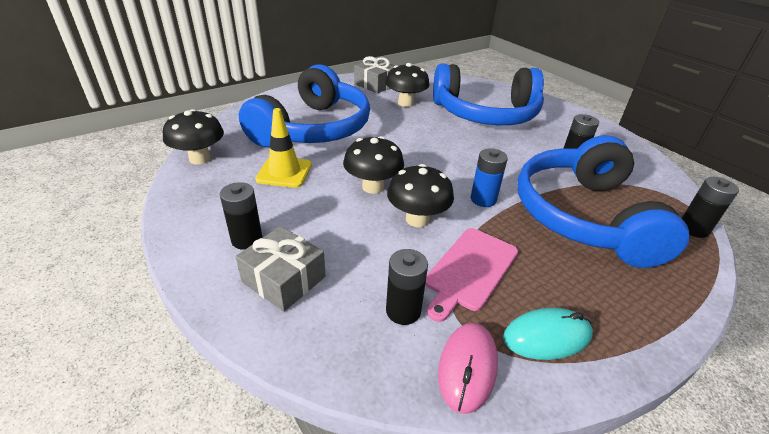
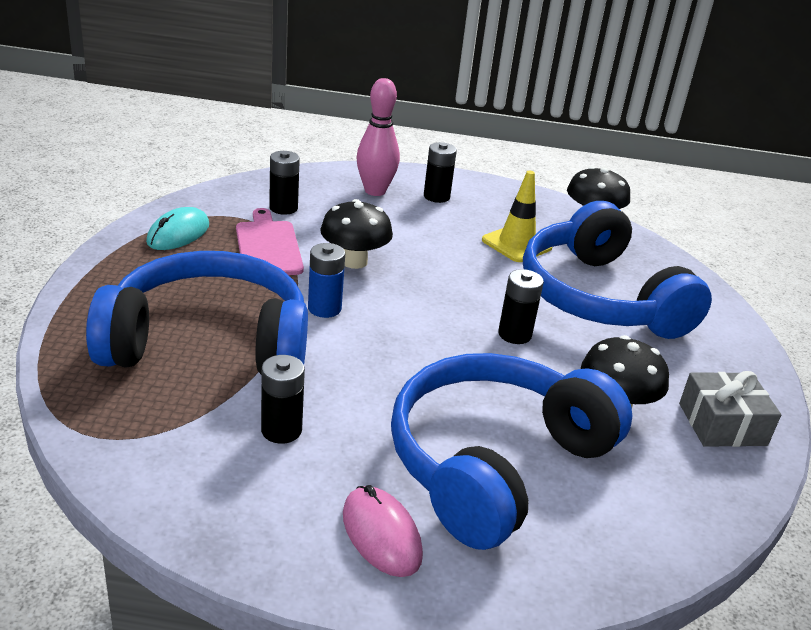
camera: 130 degrees right, 5 degrees down
grey gift [236,226,326,312] -> pink bowling pin [356,78,400,196]
black mushroom [343,136,404,194] -> none
pink mouse [438,323,498,414] -> pink mouse moved to [343,485,423,577]
blue headphones [517,135,689,268] -> blue headphones turned 45 degrees counterclockwise [86,251,308,375]
black battery [682,177,739,238] -> black battery moved to [498,269,544,344]

